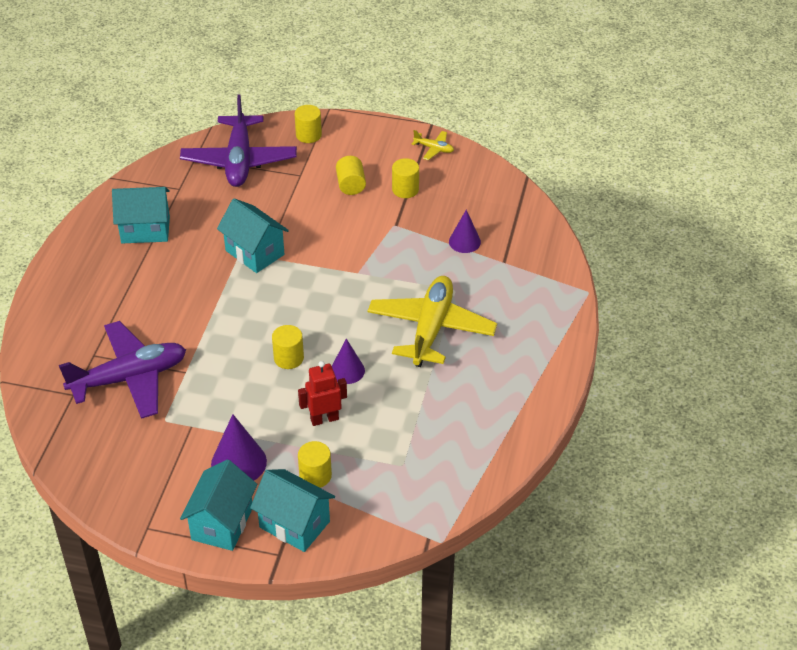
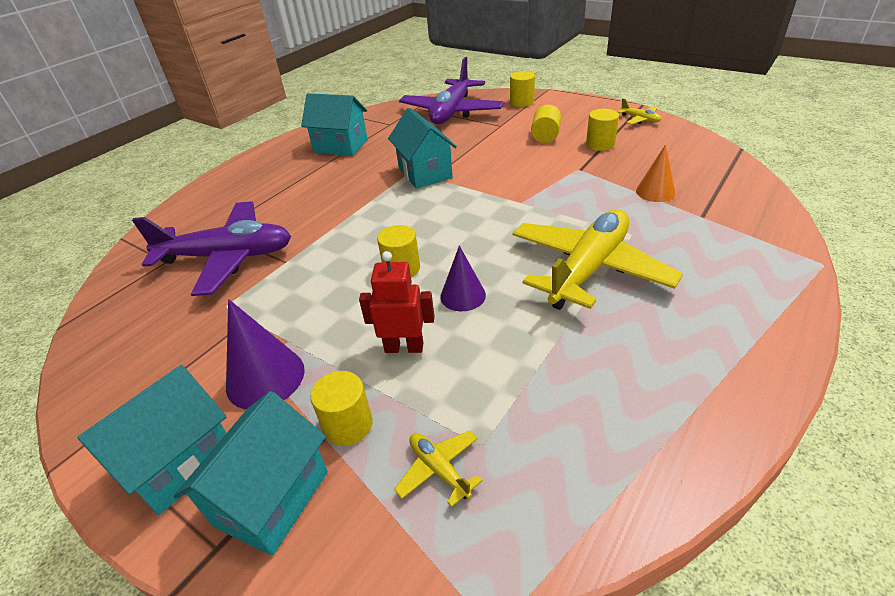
camera: 25 degrees right, 5 degrees down
turquoise house [250,469,335,552] -> turquoise house turned 60 degrees clockwise [174,391,328,556]
purple cone [449,210,481,253] -> orange cone [636,144,675,202]
none -> yellow plane [394,431,483,507]

